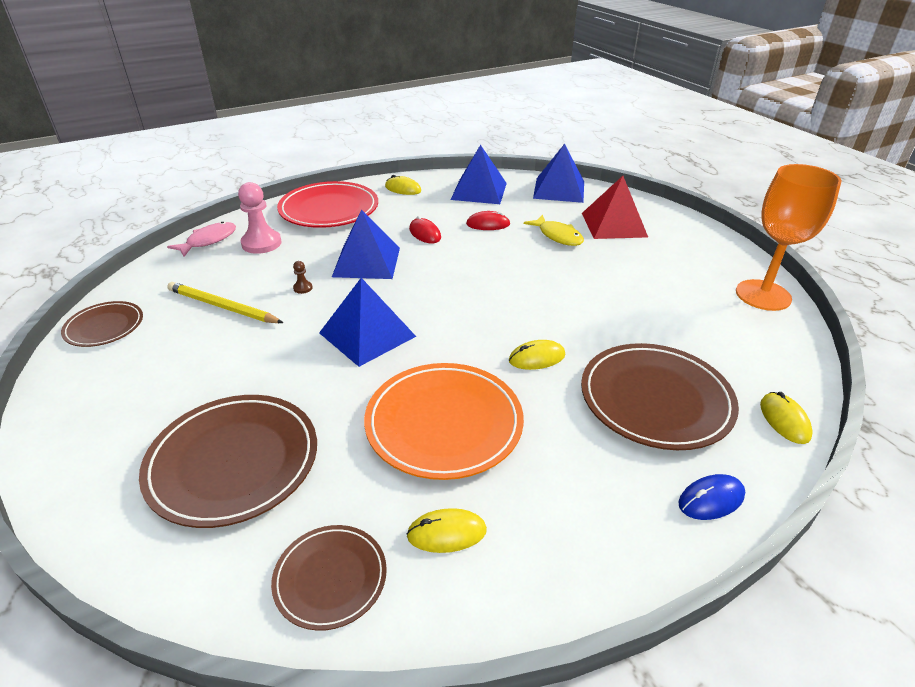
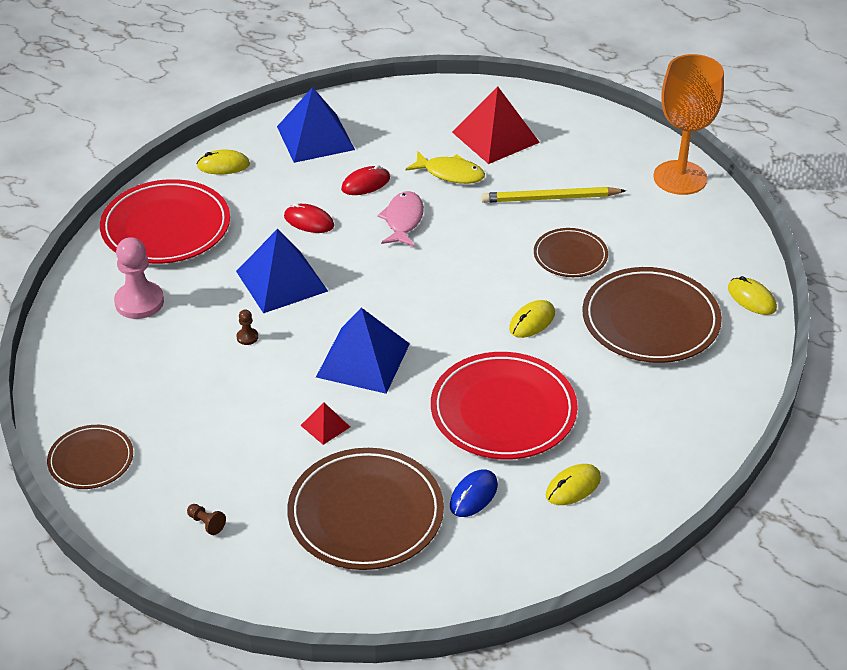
camera: 30 degrees left, 5 degrees up
pink fish [167,222,236,257] -> pink fish moved to [377,191,424,247]
yellow pencil [167,282,283,323] -> yellow pencil moved to [481,187,626,203]
brown plate [271,525,387,631] -> brown plate moved to [534,228,608,277]
orange plate [364,363,524,480] -> red plate [431,352,578,459]
blue pyramid [533,144,584,203] -> none
blue mouse [678,474,745,520] -> blue mouse moved to [450,469,498,517]
none -> brown pawn [187,504,226,535]
none -> red pyramid [300,402,350,445]

